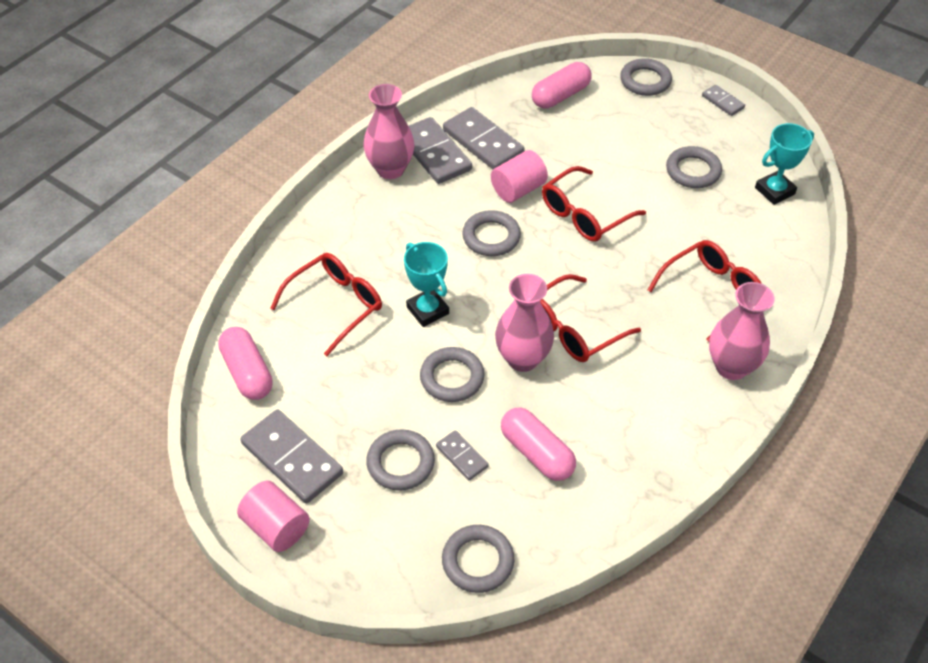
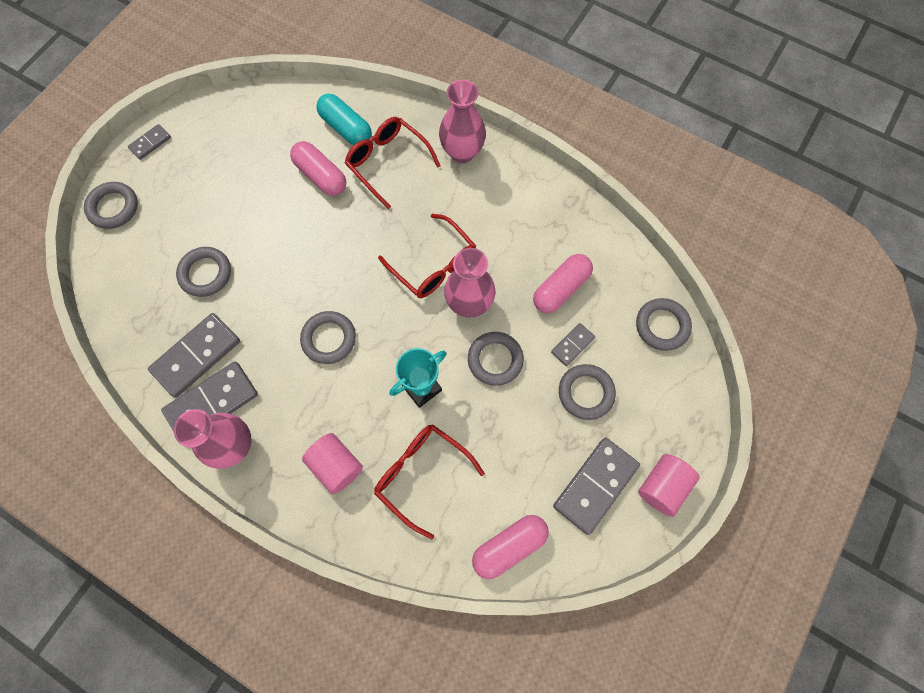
camera: 95 degrees left, 20 degrees up
pink cylinder [491,150,548,203] -> pink cylinder moved to [302,433,363,494]
pink capsule [532,62,591,109] -> pink capsule moved to [290,141,346,196]
red glasses [542,166,646,242] -> none
grey ring [666,146,722,188] -> grey ring moved to [176,247,231,297]
turquoise trophy [755,123,814,205] -> none
none -> turquoise capsule [317,94,372,145]

